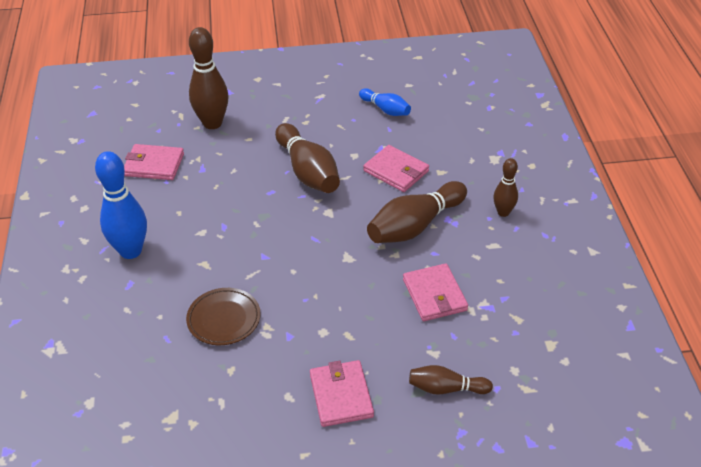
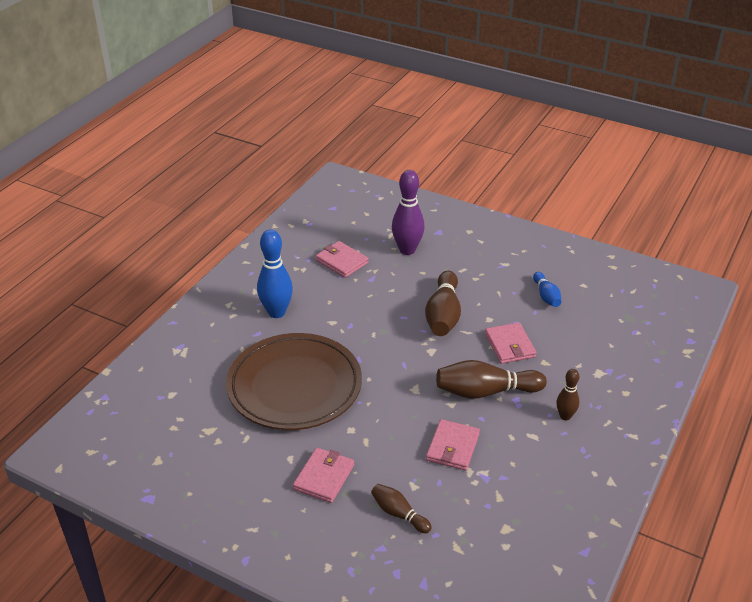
camera: 35 degrees right, 5 degrees down
brown plate [186,288,261,345] -> brown plate [226,333,362,430], size x2.27
brown bowling pin [189,27,229,129] -> purple bowling pin [392,170,425,255]

